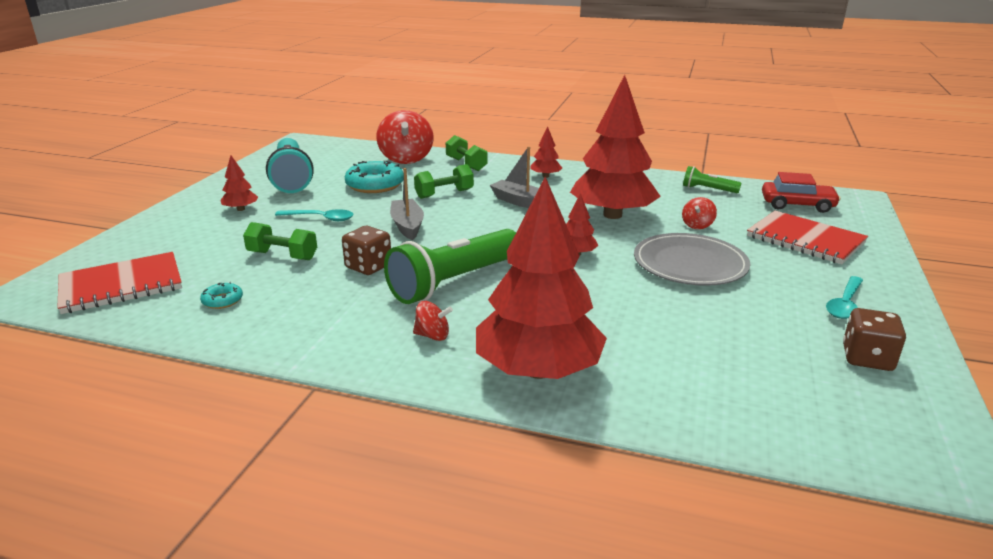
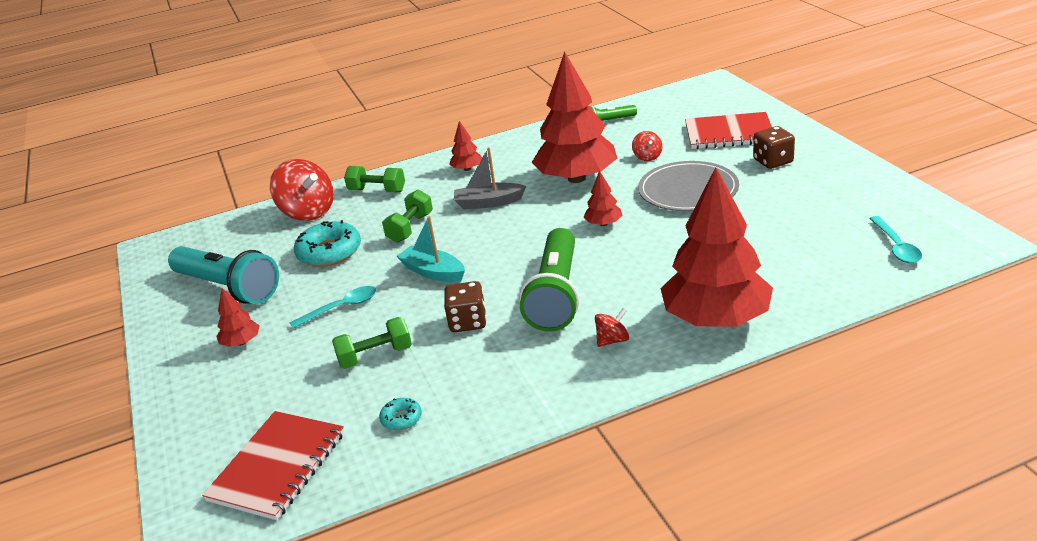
camera: 35 degrees left, 5 degrees up
grey boat [390,168,424,240] -> turquoise boat [396,216,465,282]
red car [762,172,841,213] -> none
turquoise spoon [826,276,863,319] -> turquoise spoon moved to [869,216,922,263]
brown dice [843,308,906,371] -> brown dice moved to [753,126,795,169]

